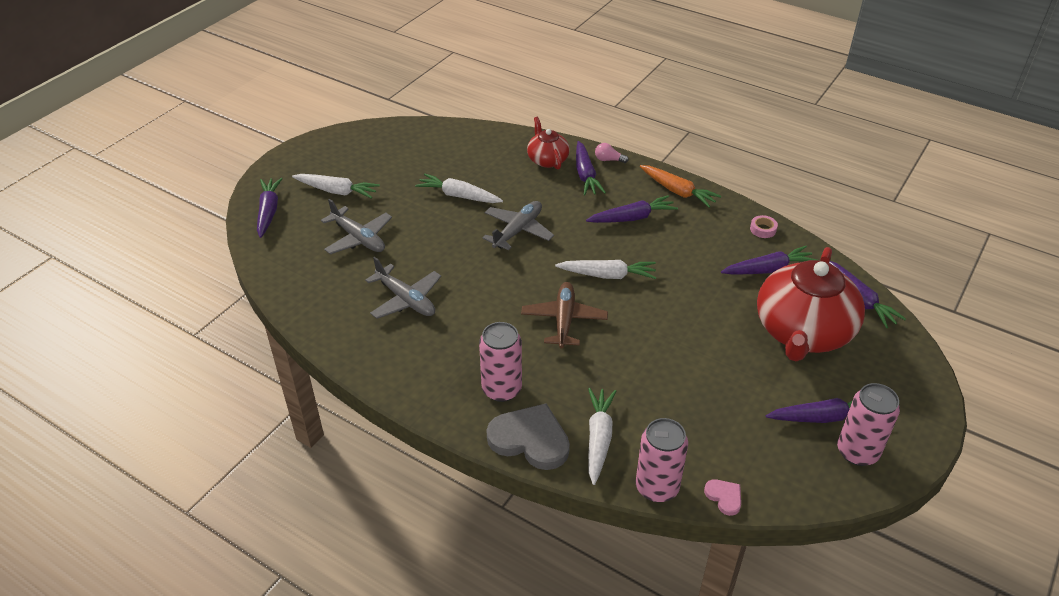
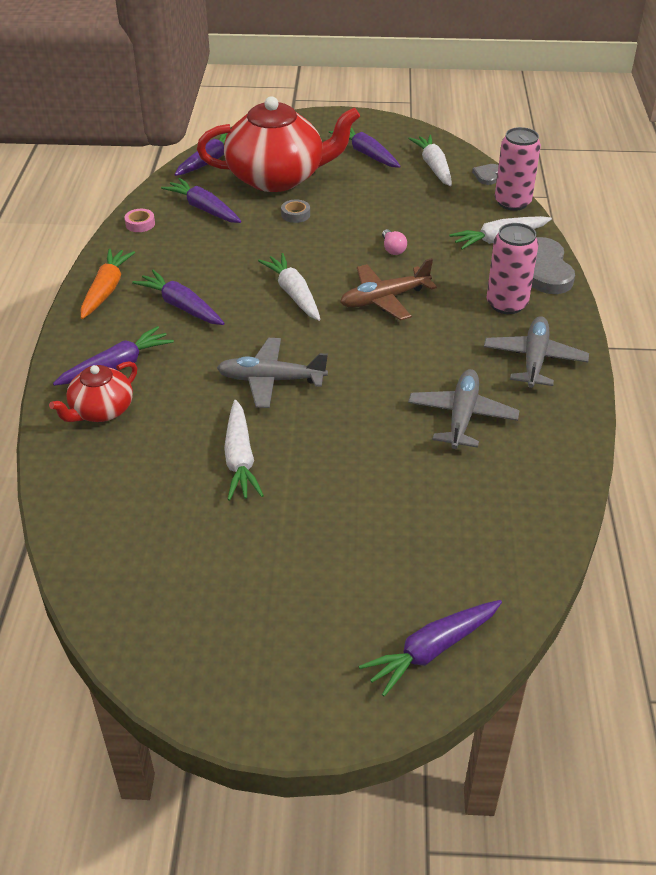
camera: 120 degrees left, 0 degrees up
white carrot [292,174,380,199] -> white carrot moved to [408,135,452,186]
grey plane [321,199,392,254] -> grey plane moved to [484,316,589,388]
pink light bulb [595,143,629,163] -> pink light bulb moved to [382,229,407,255]
pink heart [704,479,741,516] -> grey heart [472,164,499,185]
pink can [837,383,900,466] -> none
none -> grey tape [281,199,310,223]

